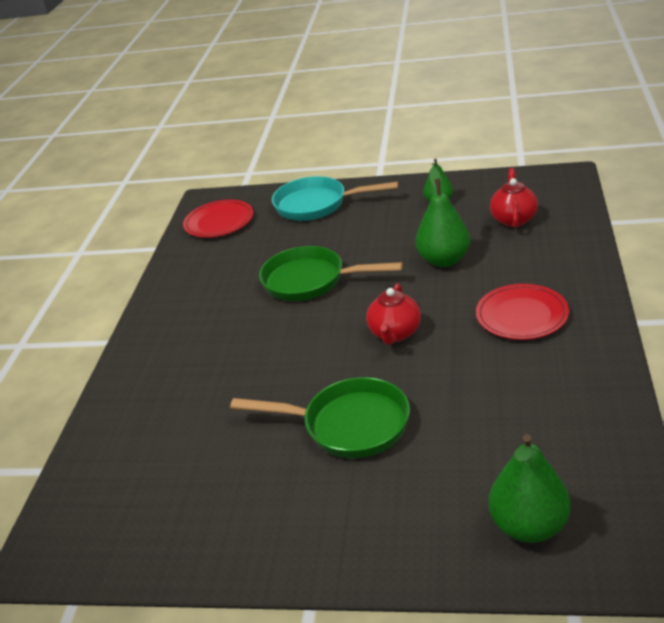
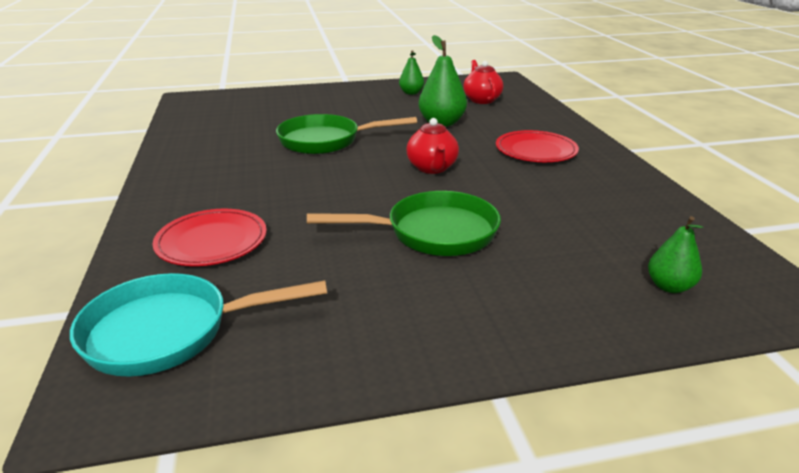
camera: 25 degrees left, 5 degrees down
red plate [183,200,253,238] -> red plate moved to [152,209,267,266]
turquoise pan [272,176,398,221] -> turquoise pan moved to [70,273,327,376]
green pear [489,434,571,543] -> green pear [648,216,703,293], size x0.60

